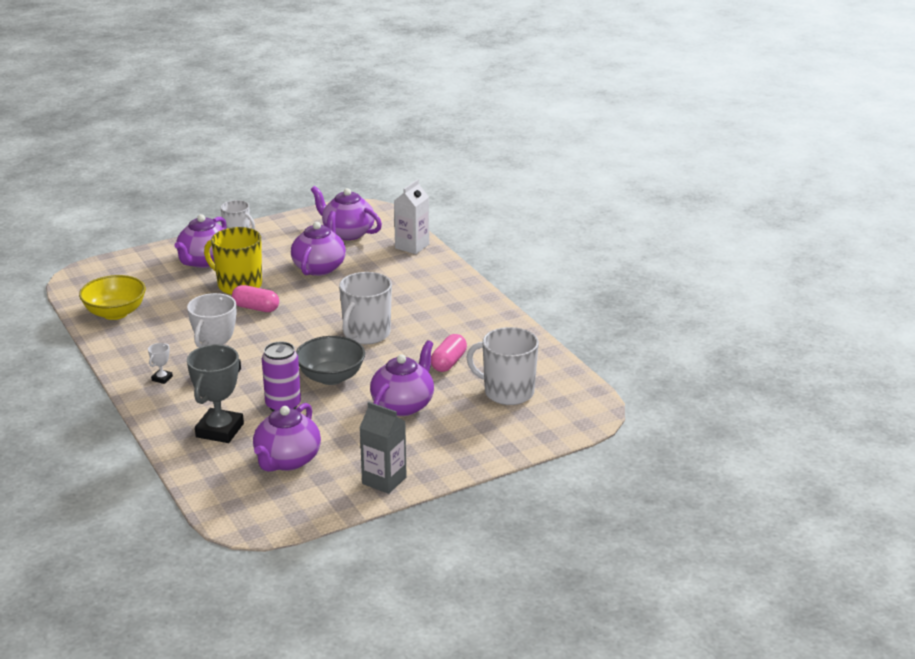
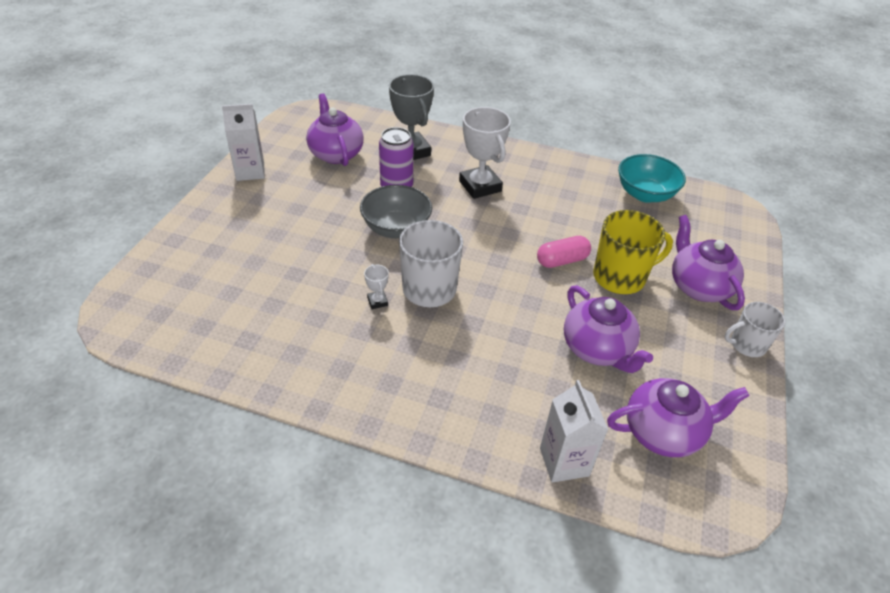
camera: 135 degrees right, 15 degrees up
yellow bowl [79,275,146,320] -> turquoise bowl [618,154,686,203]
white trophy [148,343,173,384] -> white trophy moved to [364,264,389,309]
grey carton [359,402,407,494] -> white carton [222,104,265,181]
purple teapot [370,340,434,416] -> none
pink capsule [431,334,467,372] -> none
white mug [466,327,539,405] -> none

